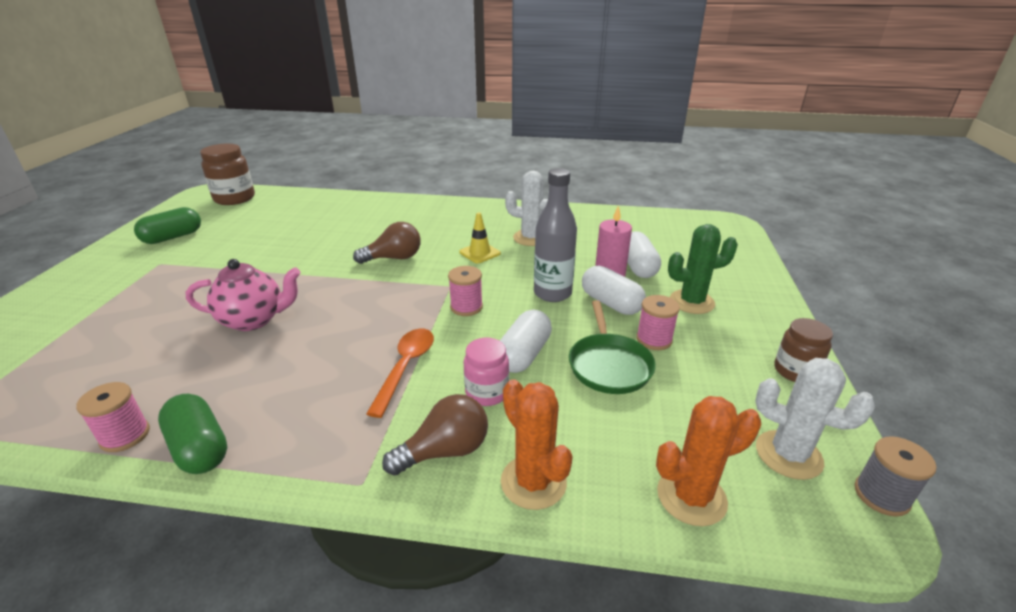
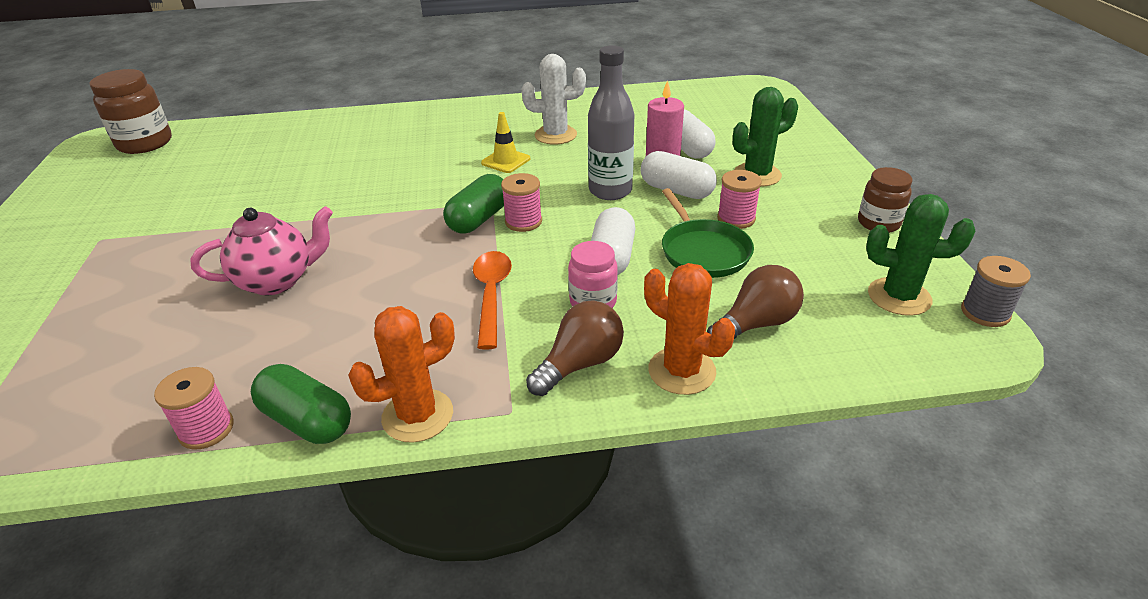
camera: 15 degrees left, 5 degrees up
green capsule [134,207,201,244] -> green capsule moved to [443,174,504,234]
brown light bulb [353,222,421,264] -> brown light bulb moved to [707,265,804,339]
orange cactus [656,396,761,526] -> orange cactus moved to [348,306,455,443]
white cactus [755,358,875,480] -> green cactus [866,194,975,316]

